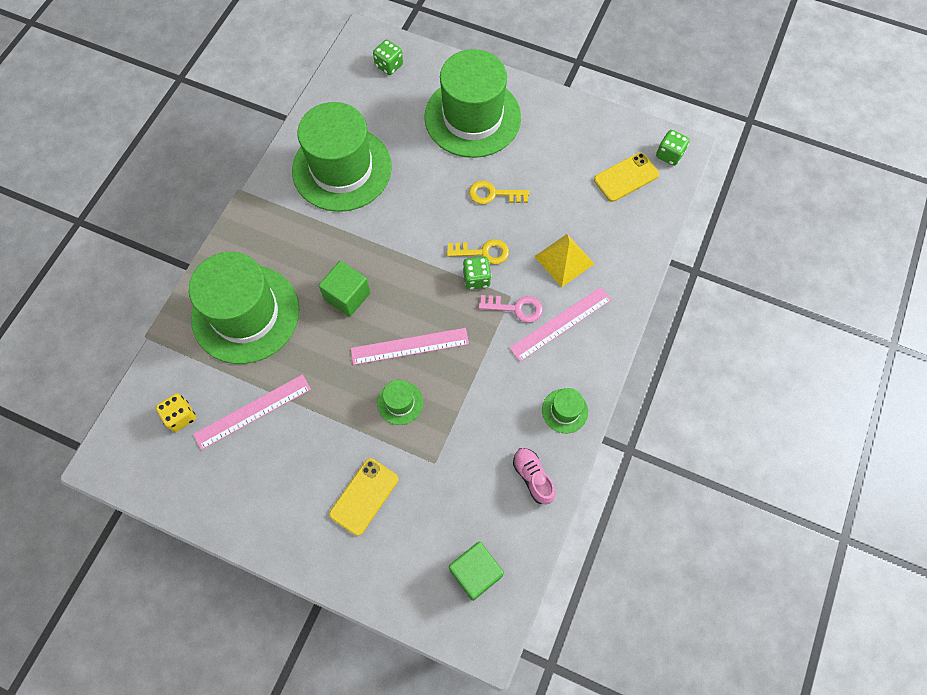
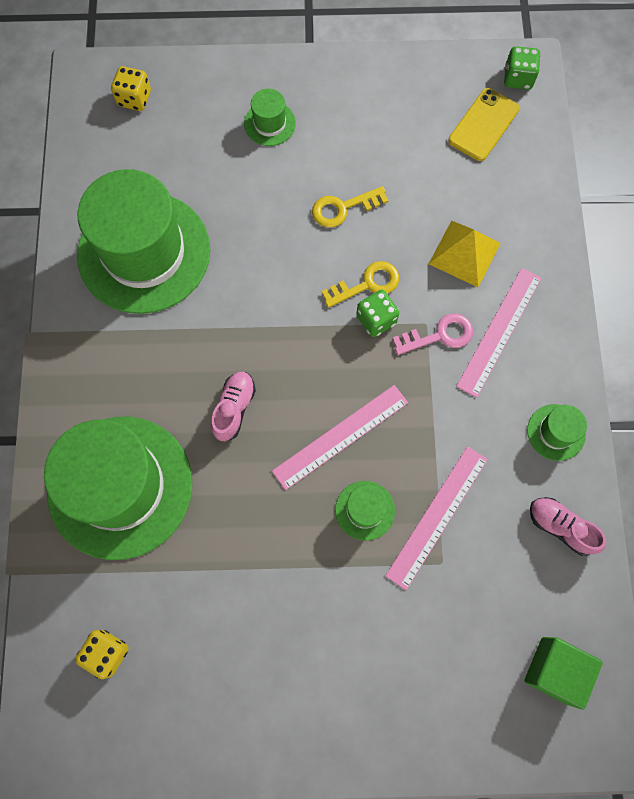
camera: 25 degrees left, 5 degrees up
pink ruler [193,374,311,450] -> pink ruler moved to [385,446,488,590]
green cube [319,261,370,317] -> pink shoe [211,372,256,441]
yellow phone [329,458,398,536] -> none
green dice [373,40,403,75] -> yellow dice [111,66,151,111]
green hat [424,49,521,158] -> green hat [244,89,296,146], size x0.41

